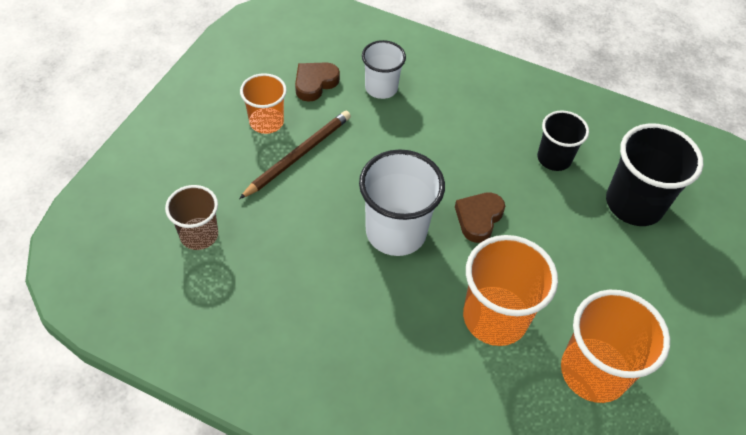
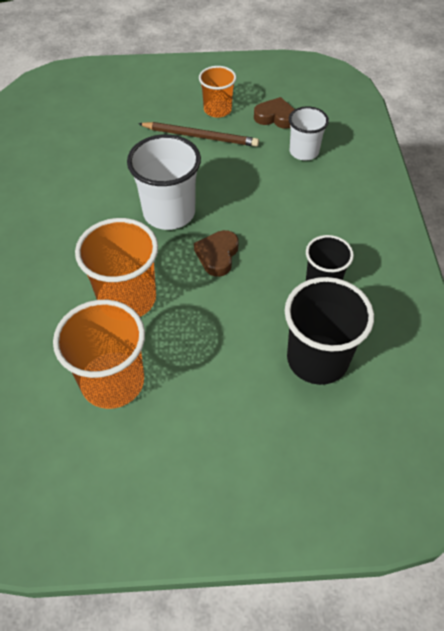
camera: 65 degrees right, 0 degrees up
brown cup [165,185,218,250] -> none
brown heart [455,192,505,243] -> brown heart turned 75 degrees counterclockwise [194,230,239,277]

